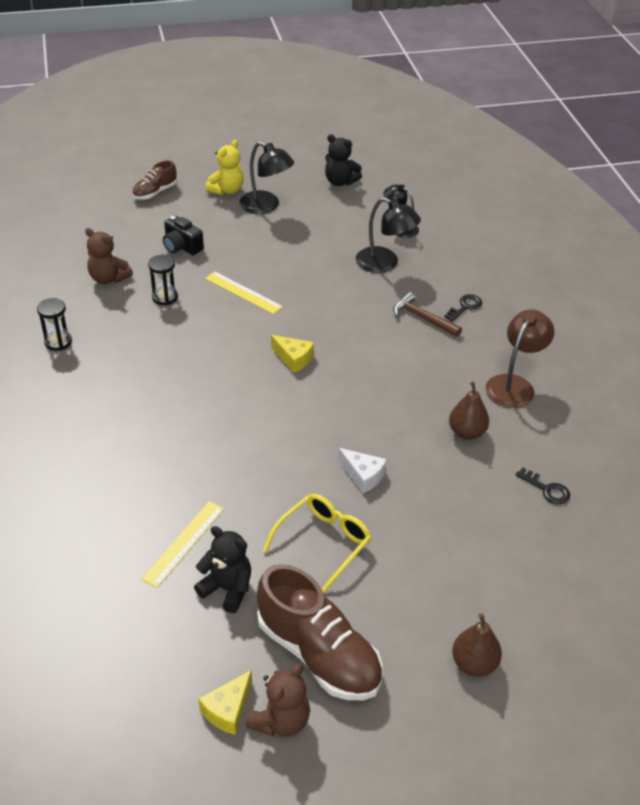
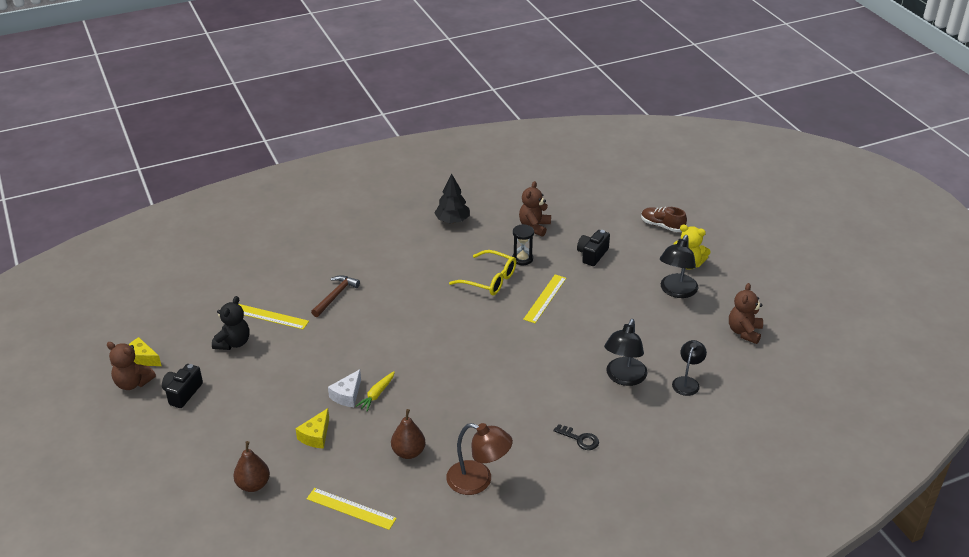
camera: 80 degrees right, 5 degrees down
black hourglass [37,298,72,351] -> black tree [434,174,470,223]
brown shoe [257,564,383,700] -> black camera [162,364,203,408]
yellow glasses [263,494,372,593] -> yellow glasses moved to [449,250,516,295]
yellow cheese [271,335,314,373] -> yellow cheese moved to [295,408,329,449]
black teddy bear [325,134,362,186] -> brown teddy bear [729,283,763,344]
brown hammer [393,292,462,337] -> brown hammer moved to [311,275,360,317]
brown pear [452,613,502,677] -> brown pear moved to [233,441,270,492]
black key [515,468,570,504] -> yellow ruler [307,488,397,530]
none -> yellow carrot [356,371,395,411]

